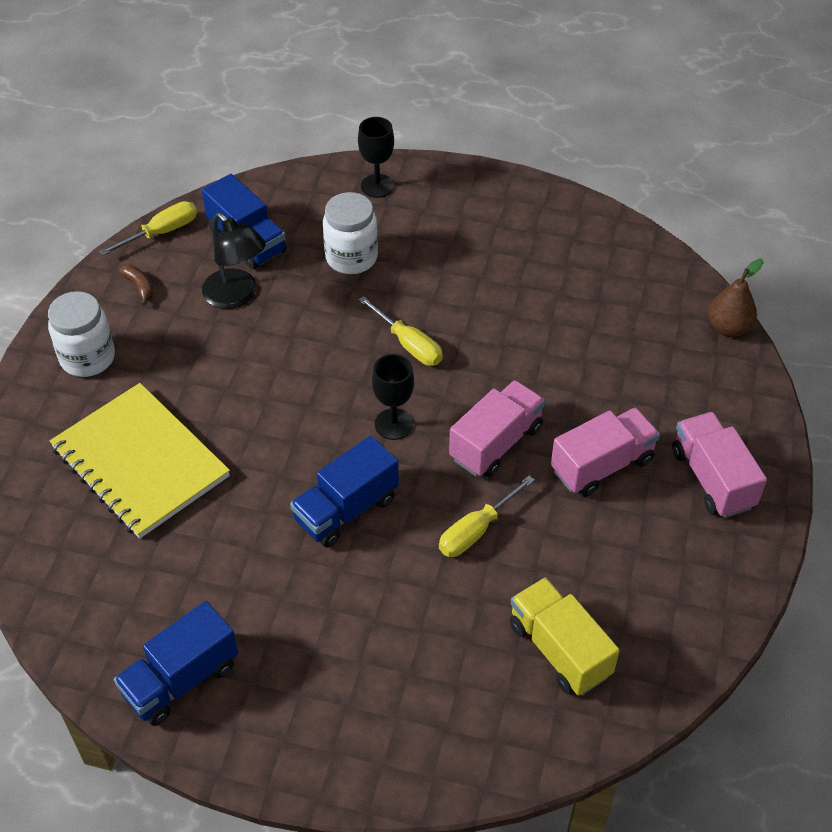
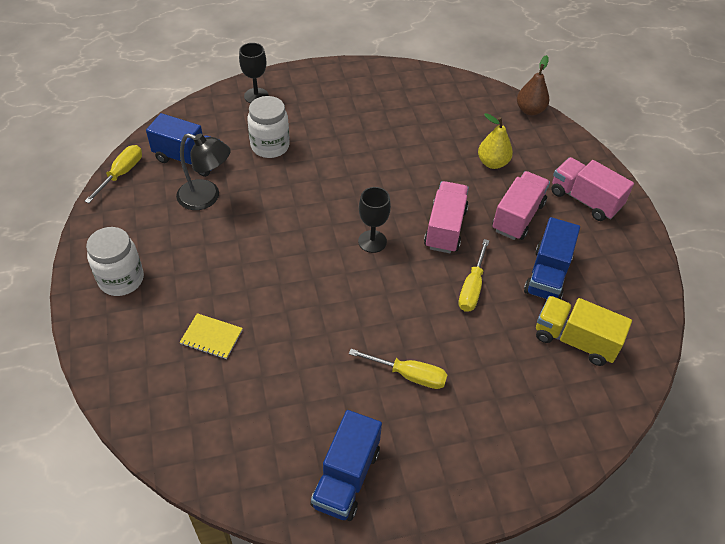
camera: 30 degrees left, 0 degrees up
yellow notebook [50,383,230,539] -> yellow notebook [180,313,243,359], size x0.42
brown banana [118,265,153,305] -> none
blue truck [290,436,399,547] -> blue truck moved to [524,217,580,299]
yellow screwdriver [358,296,443,366] -> yellow screwdriver moved to [349,349,447,389]
none -> yellow pear [478,113,513,169]

